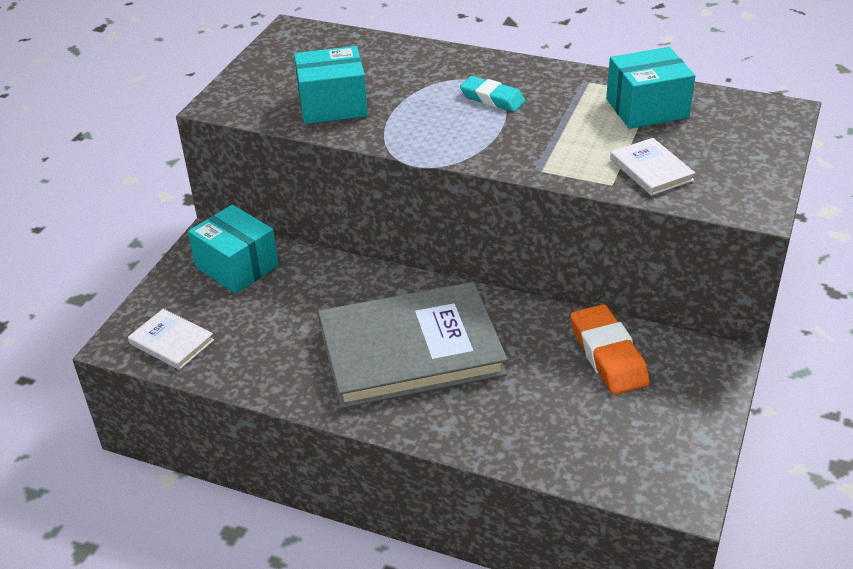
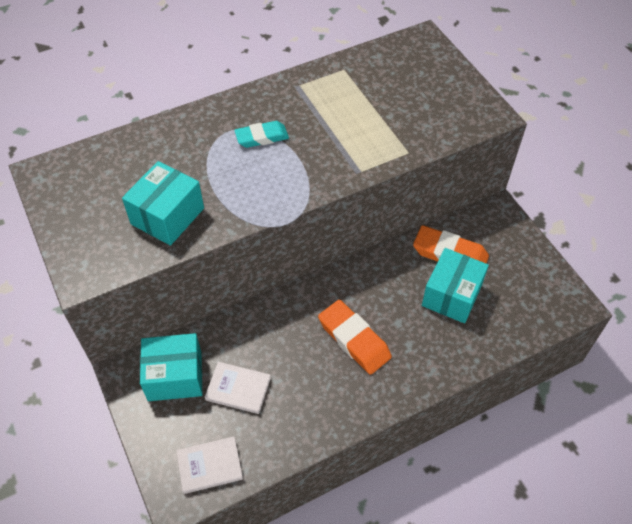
camera: 50 degrees left, 15 degrees up
grey book [318,282,508,409] -> orange eraser [318,300,392,375]
turquoise box [606,47,695,129] -> turquoise box moved to [422,248,489,323]
white book [610,138,695,196] -> white book moved to [205,362,271,414]

